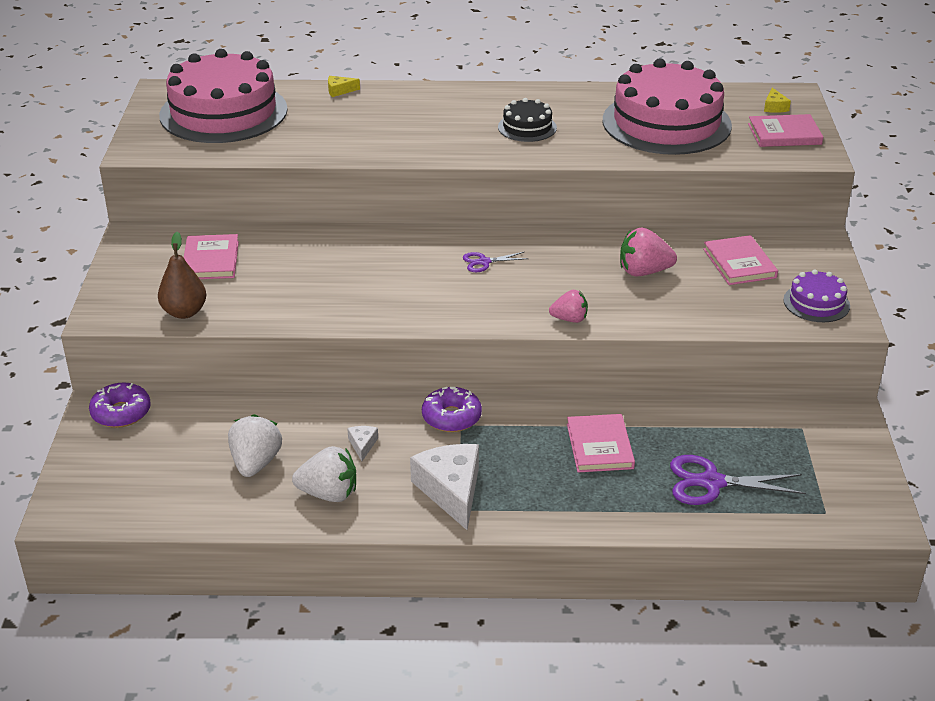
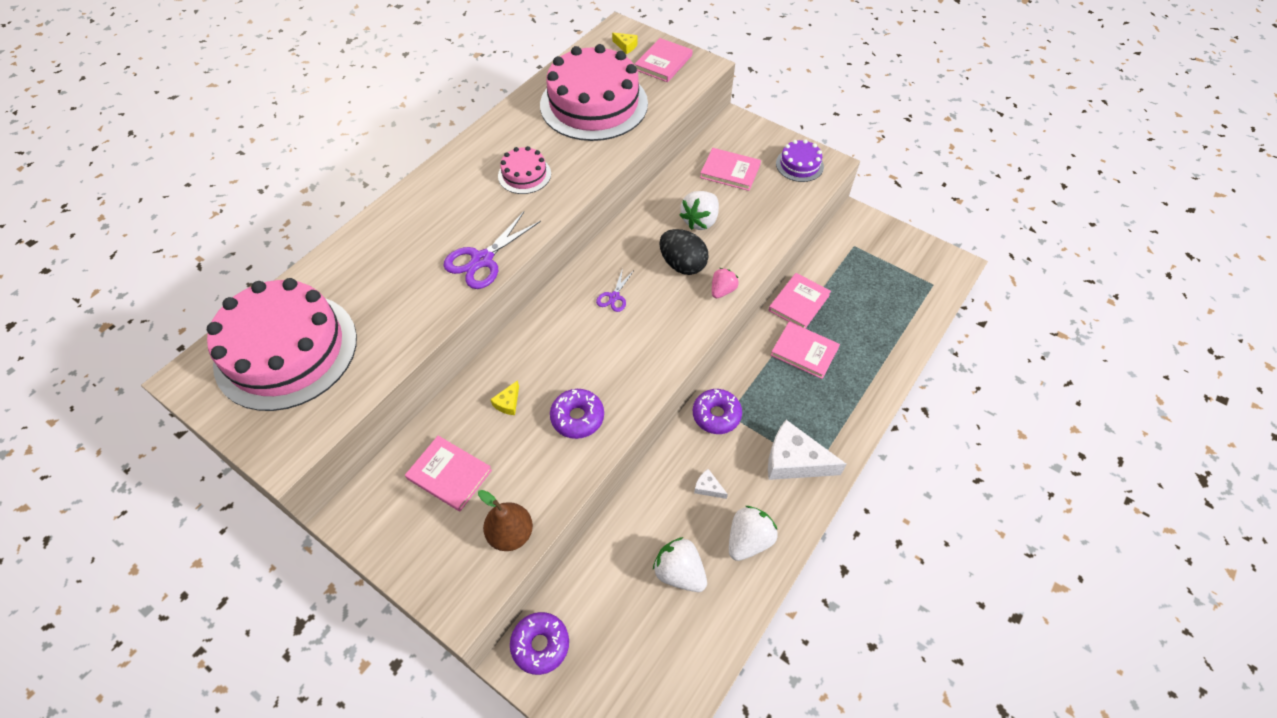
camera: 55 degrees left, 20 degrees up
yellow cheese [328,76,360,97] -> yellow cheese moved to [490,380,519,415]
black cake [498,98,557,142] -> pink cake [498,146,551,194]
pink strawberry [620,228,677,276] -> white strawberry [679,191,719,230]
purple scissors [670,455,806,505] -> purple scissors moved to [443,212,541,289]
none -> purple donut [550,389,604,439]
none -> black egg [659,229,709,275]
none -> pink book [769,273,831,329]

